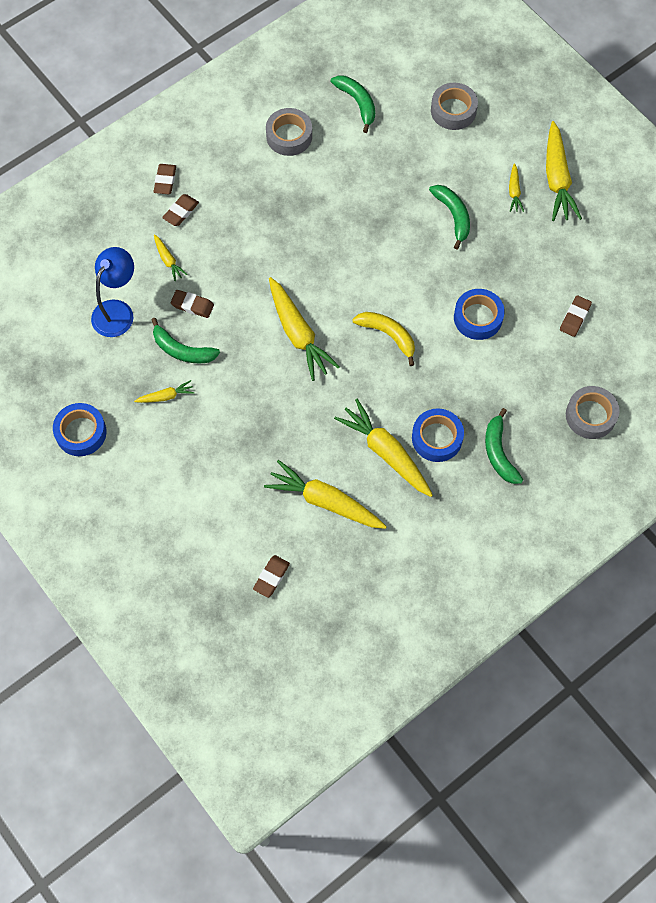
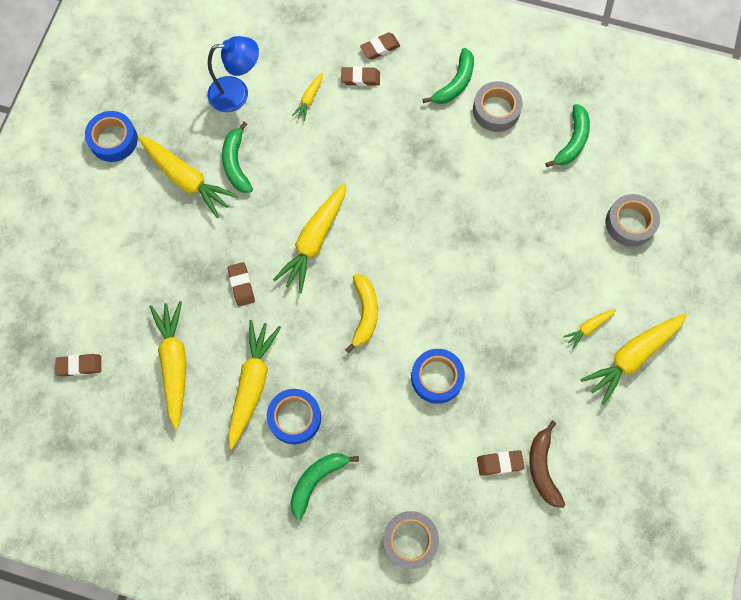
camera: 55 degrees right, 5 degrees up
yellow carrot [134,380,195,403] -> yellow carrot [138,136,238,218], size x2.07
brown eraser [171,290,214,318] -> brown eraser moved to [228,262,255,307]
green banana [429,185,470,249] -> green banana moved to [423,48,474,104]
none -> brown banana [529,420,565,508]

